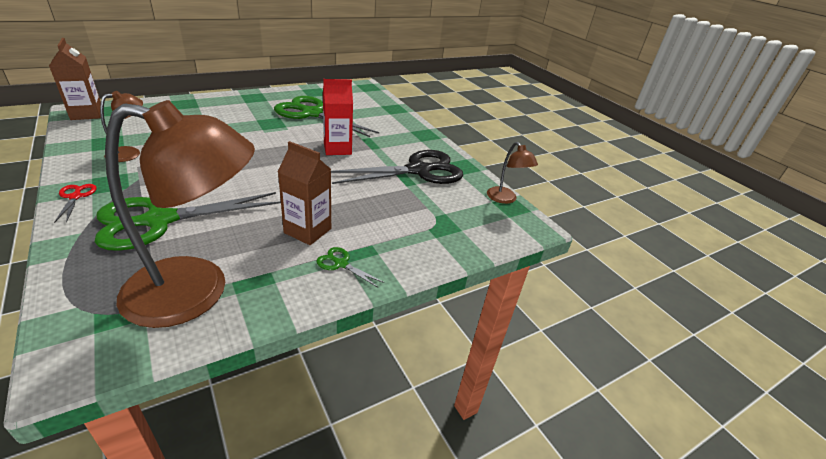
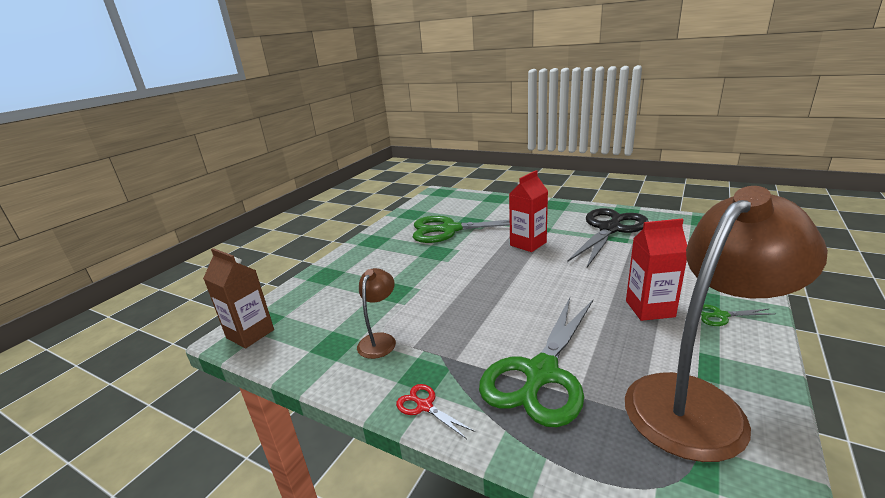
camera: 25 degrees left, 10 degrees down
brown carton [278,141,331,245] -> red carton [626,219,687,321]
brown lamp [487,142,538,204] -> none

